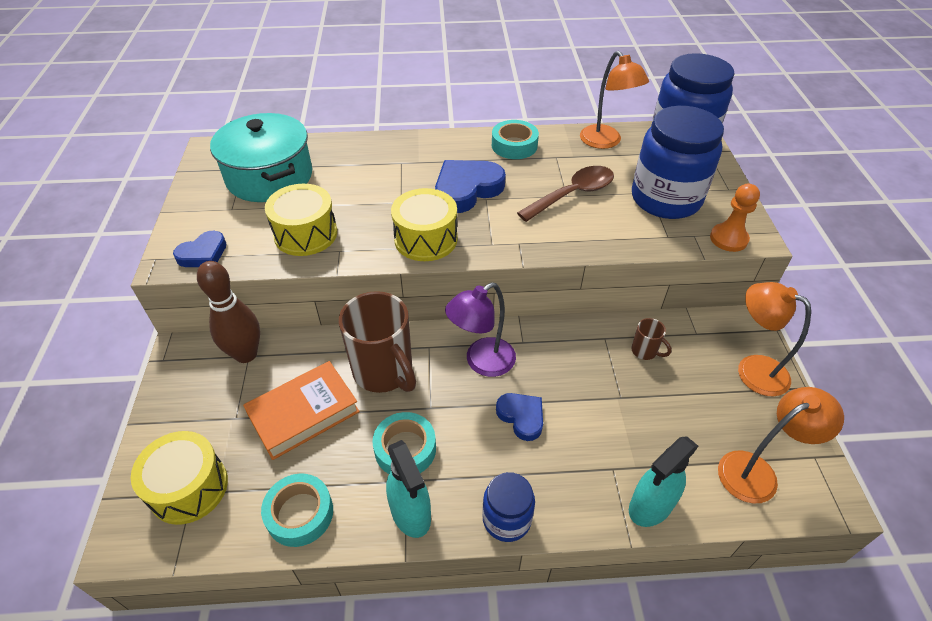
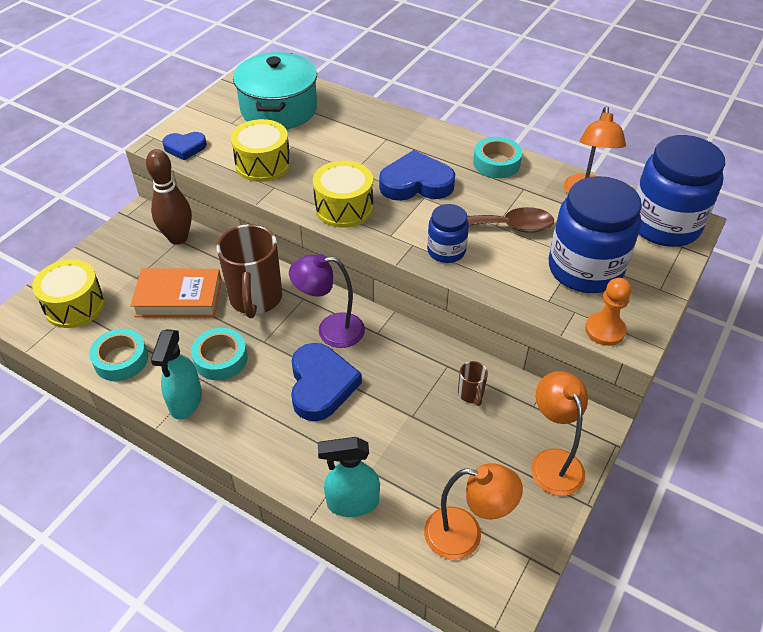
camera: 35 degrees right, 0 degrees up
blue jar [482,472,535,542] -> blue jar moved to [427,204,469,263]
blue heart [496,393,543,441] -> blue heart [291,343,362,421], size x1.68

